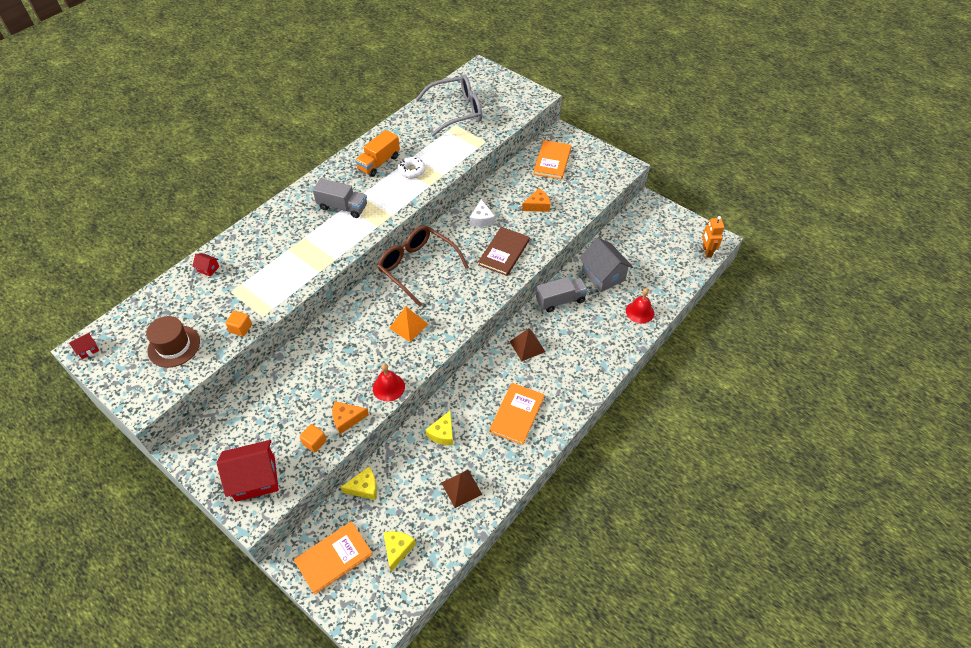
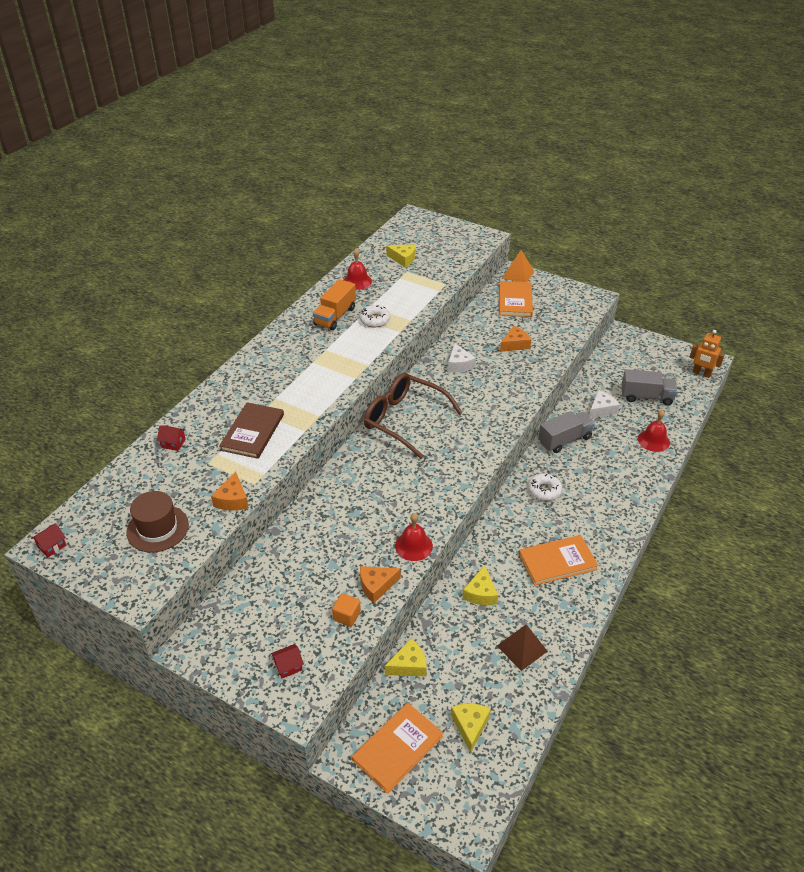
camera: 10 degrees left, 10 degrees down
red house [217,440,279,502] -> red house [271,644,304,679], size x0.44
orange cube [225,311,252,336] -> orange cheese [211,471,249,511]
grey truck [313,178,367,218] -> grey truck moved to [622,369,678,406]
orange pyramid [389,307,428,342] -> orange pyramid moved to [502,250,534,282]
grey glasses [416,74,482,136] -> yellow cheese [386,244,415,267]
brown book [478,227,530,276] -> brown book moved to [219,402,284,459]
orange book [489,383,544,445] -> orange book turned 60 degrees clockwise [519,535,599,586]
brown pyramid [509,328,545,361] -> white donut [528,473,563,501]
grey house [580,238,633,292] -> white cheese [589,390,620,418]
orange robot [702,216,724,258] -> orange robot turned 45 degrees counterclockwise [690,330,725,378]
none -> red bell [344,248,372,290]

